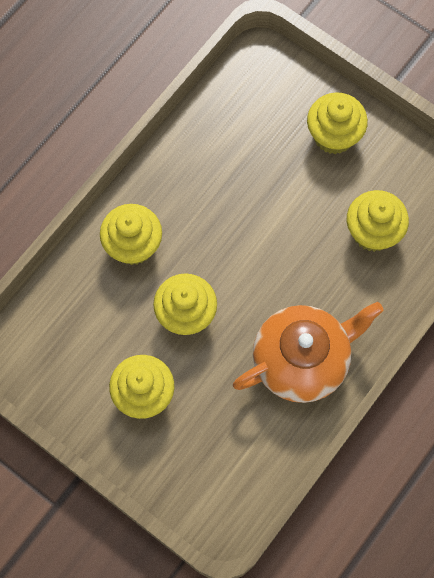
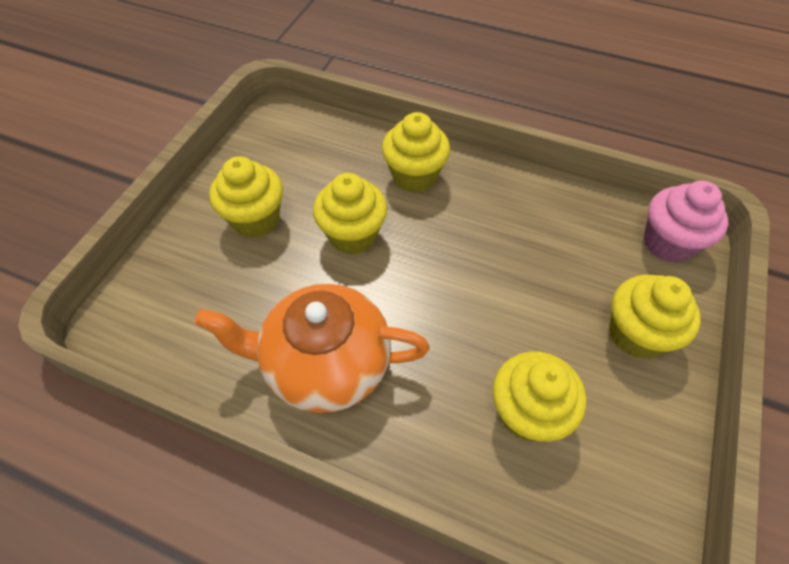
camera: 75 degrees right, 15 degrees down
orange teapot [233,302,384,403] -> orange teapot turned 135 degrees clockwise [194,284,430,413]
none -> pink cupcake [644,181,729,263]

